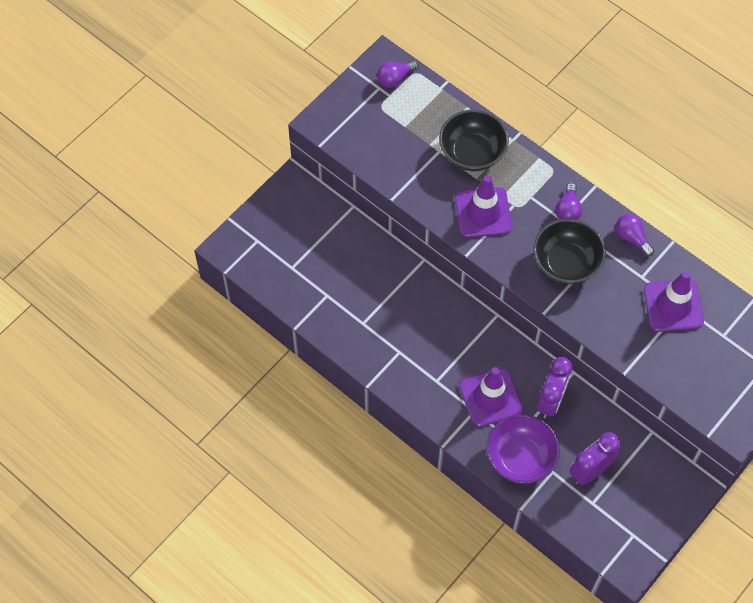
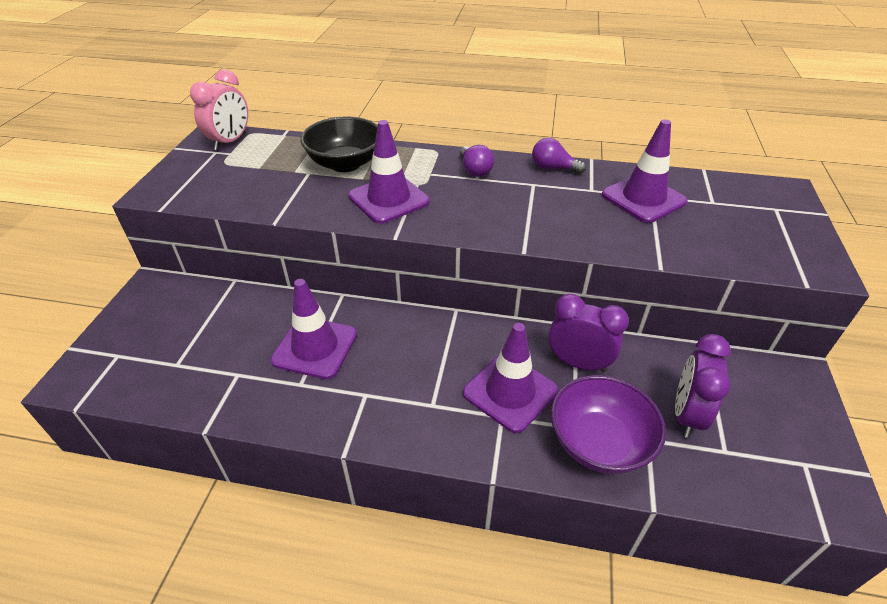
camera: 30 degrees left, 20 degrees down
purple light bulb [377,60,418,88] -> pink clock [190,70,248,150]
black bowl [533,219,606,284] -> none
purple clock [537,357,572,418] -> purple clock turned 60 degrees counterclockwise [548,294,629,372]
none -> purple traffic cone [271,279,357,379]

